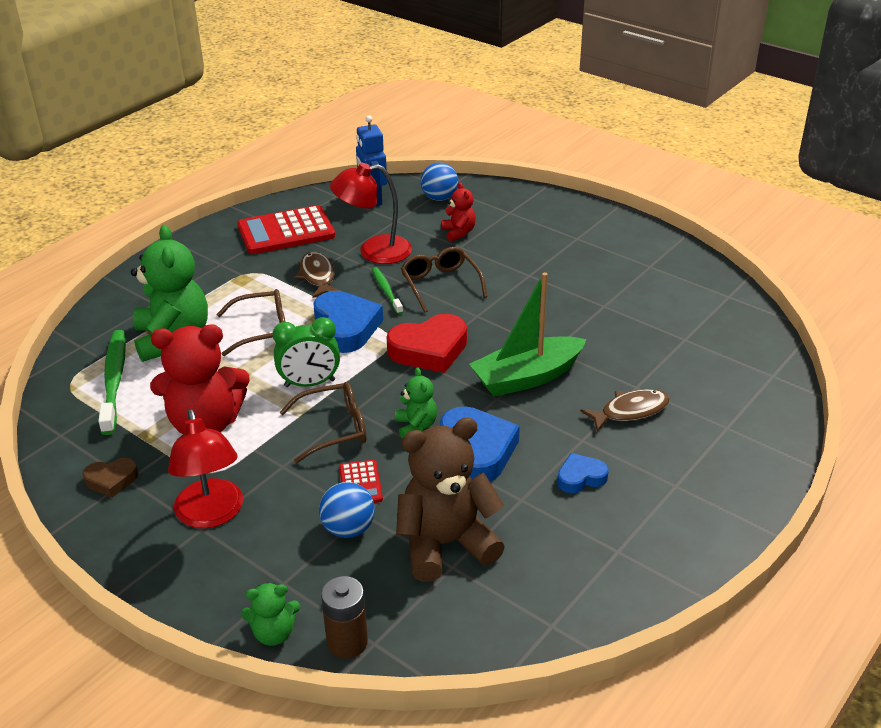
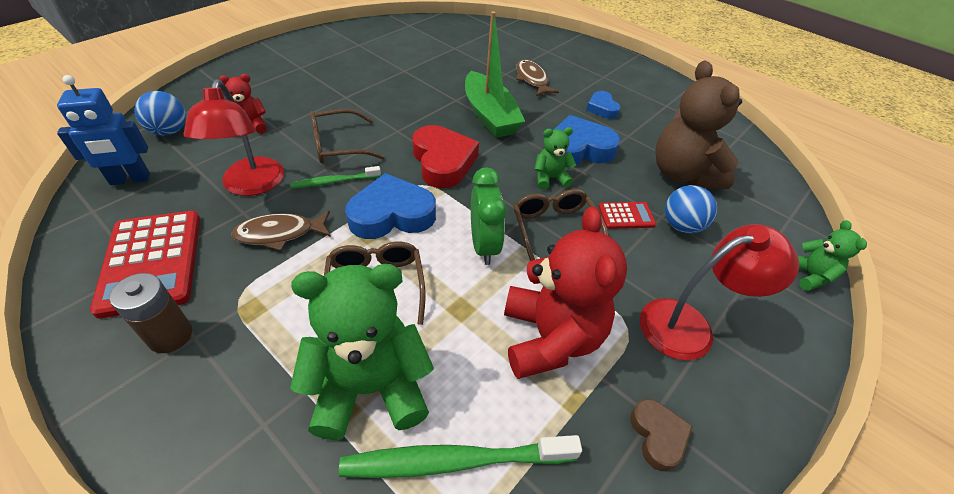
camera: 90 degrees left, 10 degrees up
brown battery [321,576,368,659] -> brown battery moved to [109,273,192,353]

